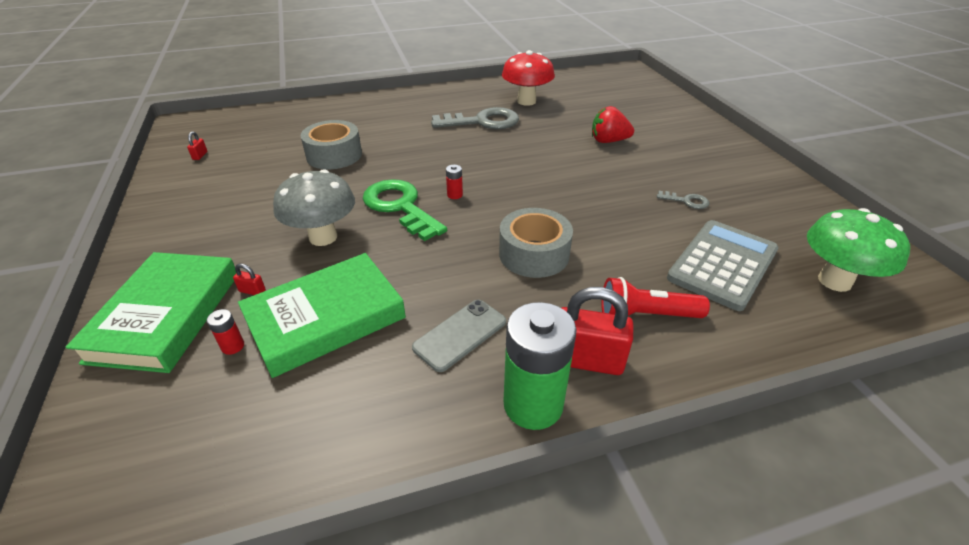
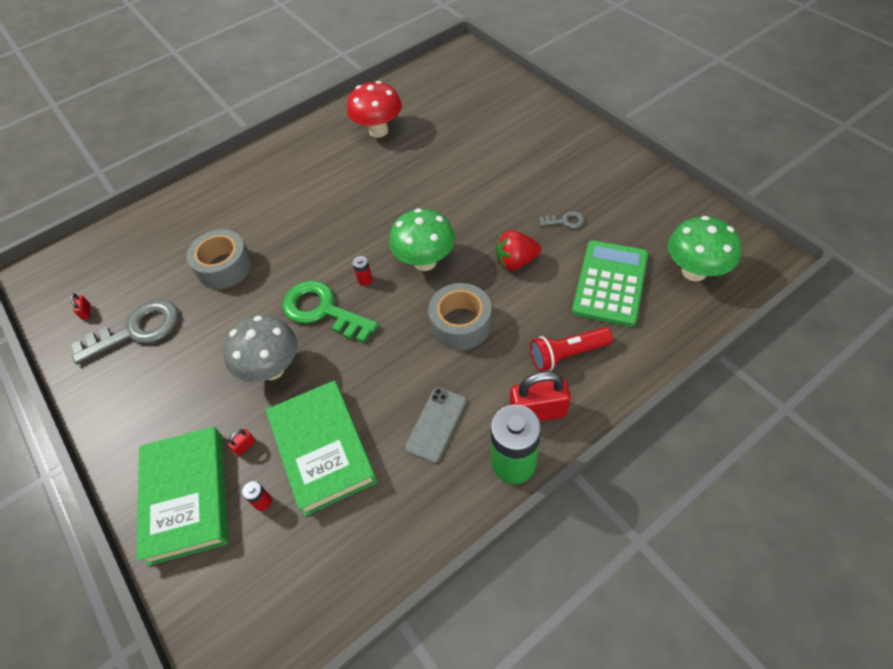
camera: 15 degrees left, 15 degrees up
red padlock [233,264,266,295] -> red padlock turned 45 degrees counterclockwise [228,429,256,456]
green book [238,253,406,378] -> green book turned 60 degrees counterclockwise [266,380,377,516]
grey key [431,107,519,129] -> grey key moved to [71,300,178,364]
red strawberry [592,106,634,143] -> red strawberry moved to [496,230,541,270]
grey calculator [667,220,779,311] -> green calculator [572,240,648,327]
none -> green mushroom [389,208,455,271]

